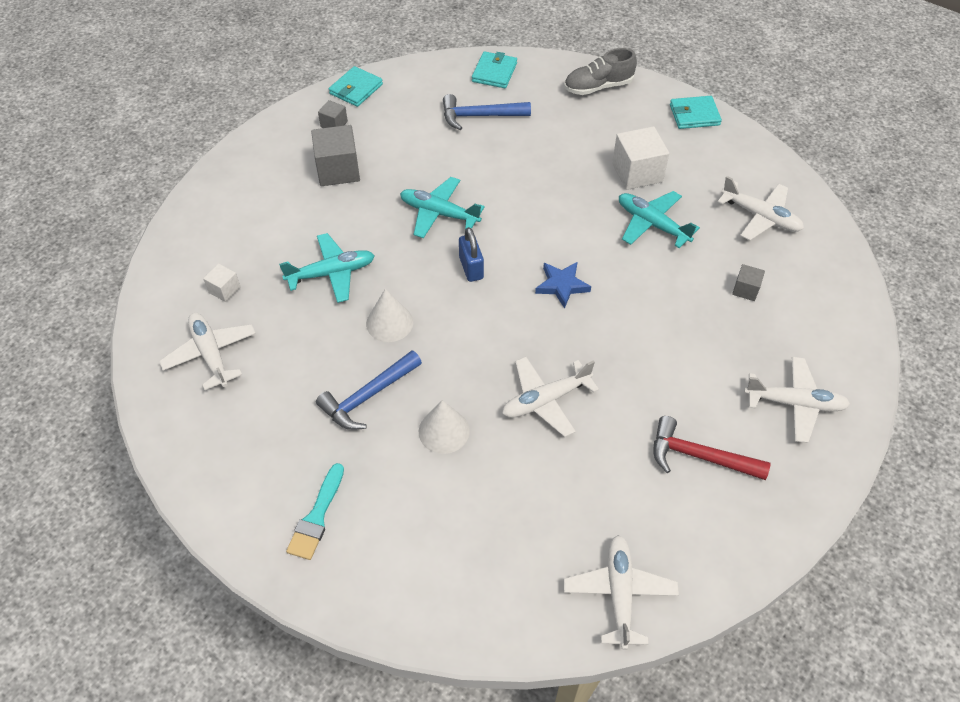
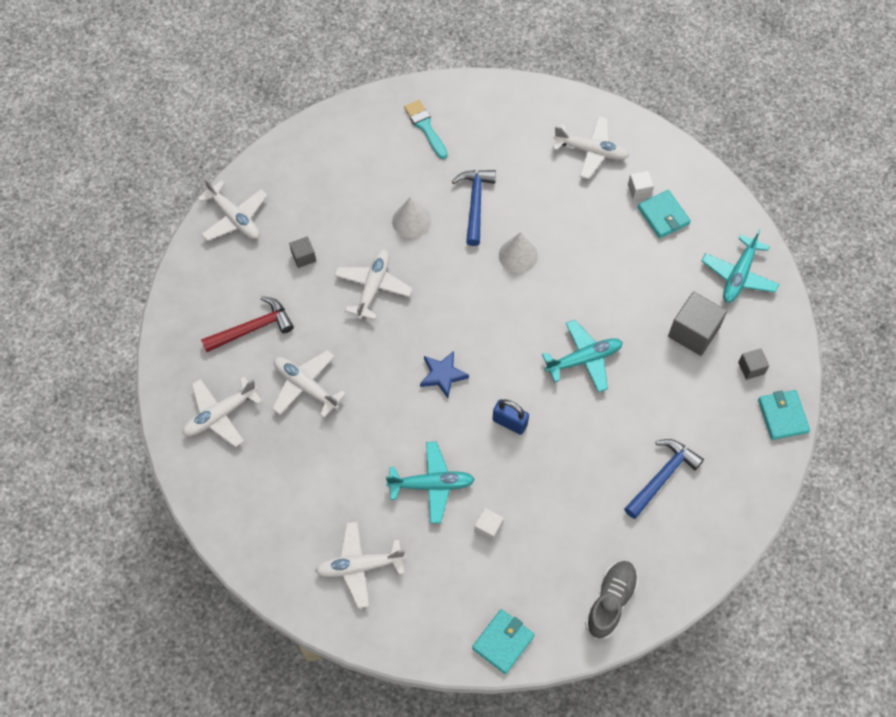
camera: 135 degrees right, 10 degrees up
turquoise plane [279,233,375,303] -> turquoise plane moved to [702,229,779,303]
blue padlock [459,227,484,282] -> blue padlock moved to [493,399,529,435]
turquoise wallet [472,51,517,88] -> turquoise wallet moved to [638,190,691,238]
white cube [612,126,669,190] -> white cube [474,508,504,542], size x0.52
grey cube [732,264,765,301] -> grey cube moved to [289,236,316,268]
none -> white plane [272,350,346,418]

